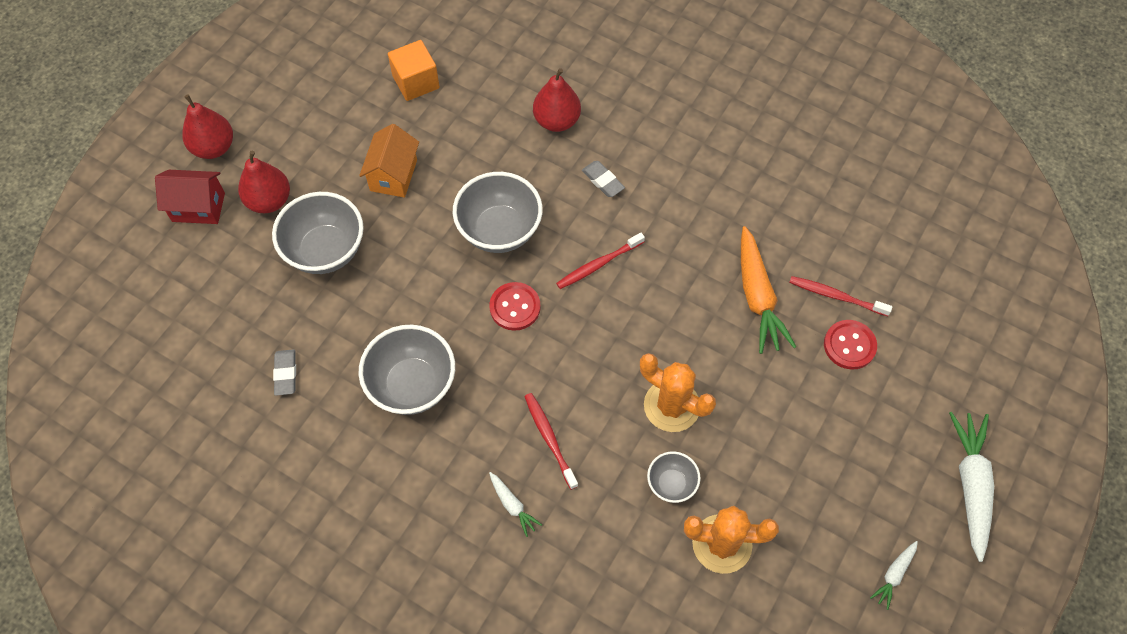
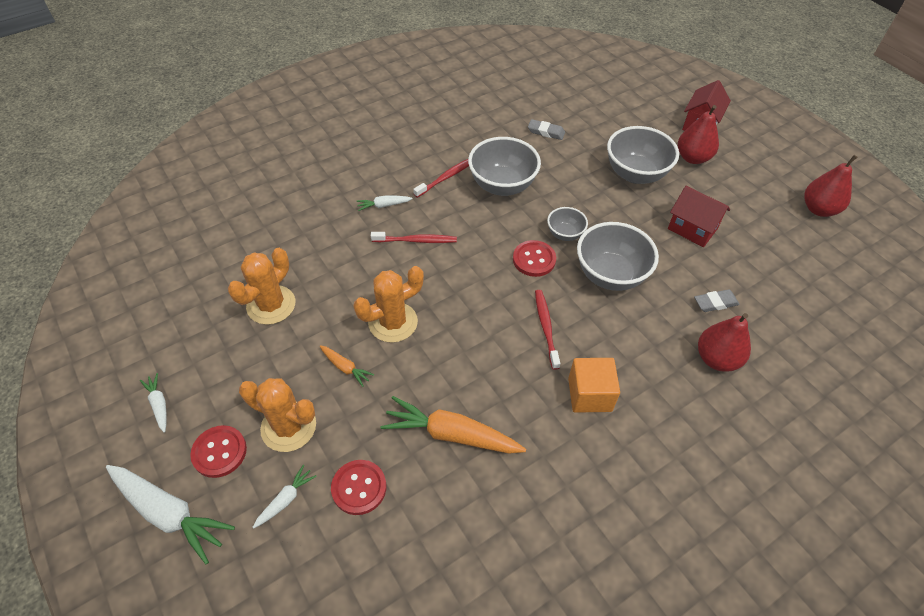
camera: 115 degrees right, 10 degrees down
red pear [182,94,233,159] -> red pear moved to [804,155,858,217]
orange house [359,124,419,198] -> red house [668,186,730,247]
orange cube [388,40,440,101] -> orange cube moved to [568,358,620,413]
grey eraser [582,161,625,197] -> grey eraser moved to [694,289,740,312]
grey bowl [647,451,701,503] -> grey bowl moved to [547,207,588,241]
red toothbrush [789,276,893,316] -> red toothbrush moved to [413,159,469,198]
none -> red button [190,425,247,478]
none -> orange cactus [239,378,316,452]
none -> white carrot [252,465,317,529]
none -> orange carrot [320,345,374,387]

